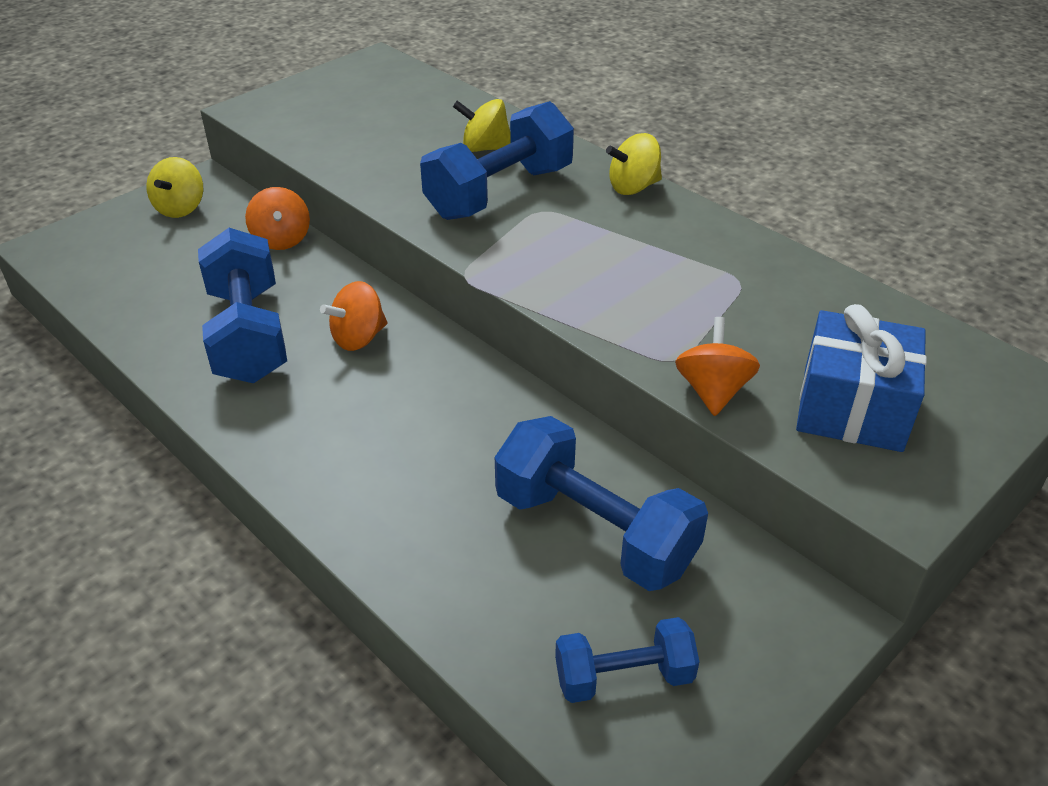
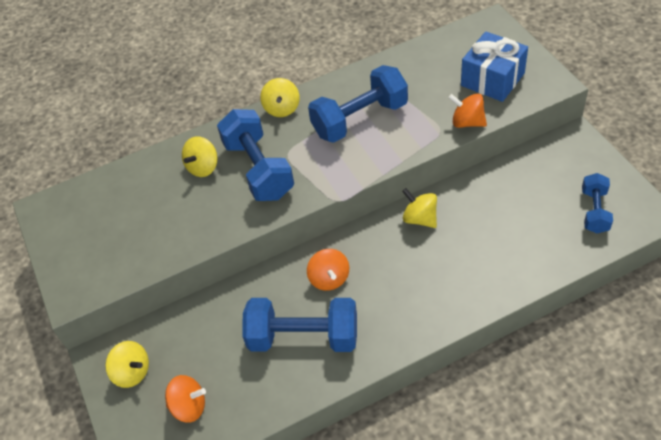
camera: 65 degrees left, 10 degrees up
orange spinning top [245,187,310,250] -> orange spinning top moved to [165,375,206,423]
blue dumbbell [495,416,708,591] -> blue dumbbell moved to [308,65,408,143]
none -> yellow spinning top [402,188,437,228]

